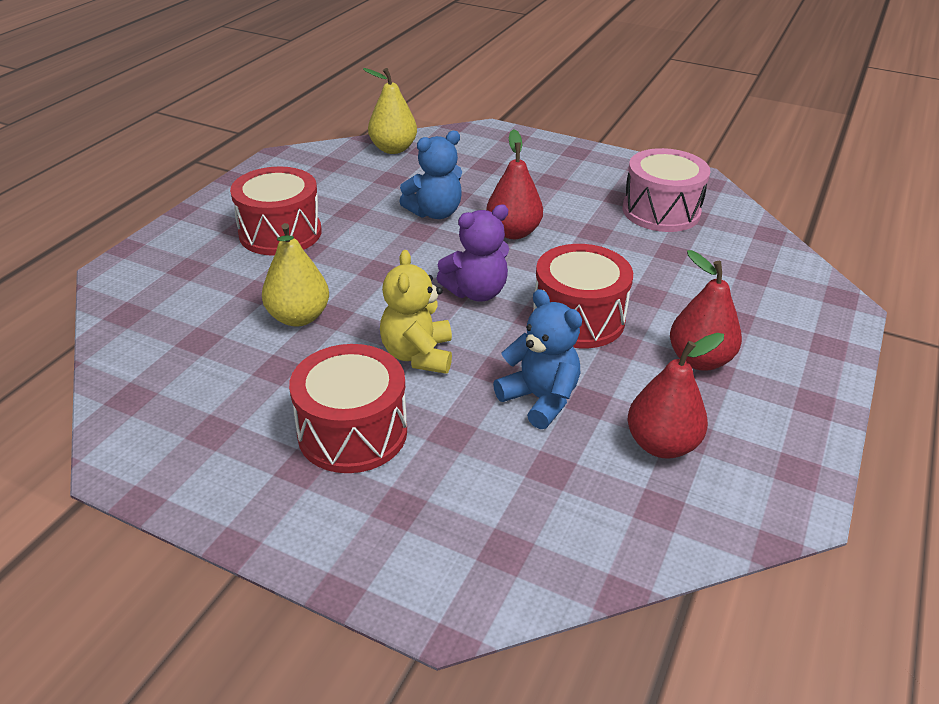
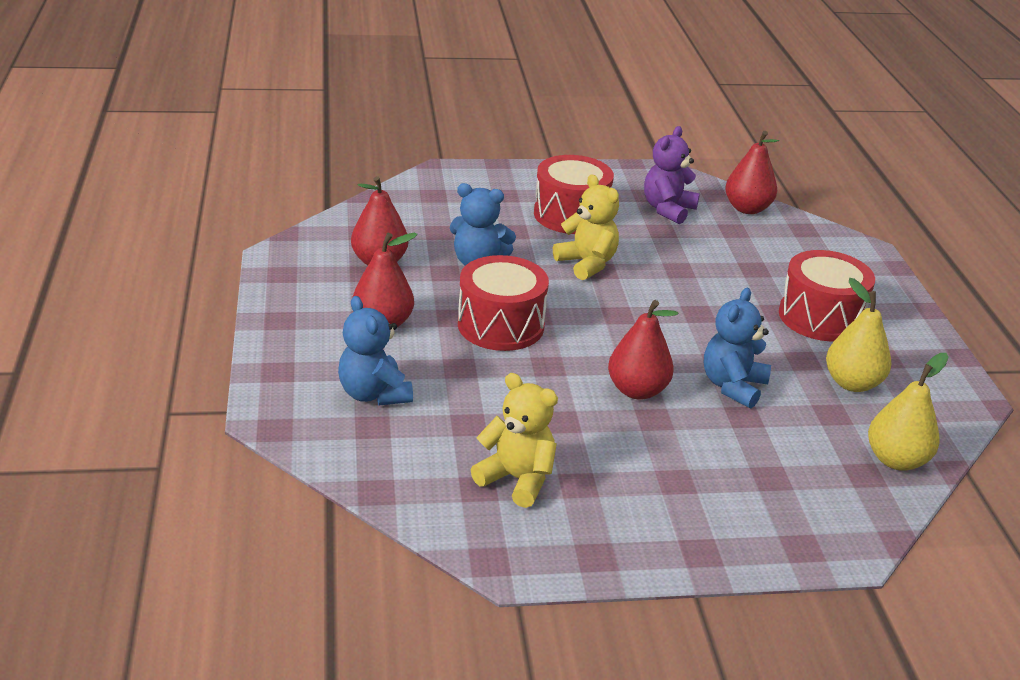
camera: 145 degrees right, 5 degrees down
yellow pear [262,223,329,327] -> yellow pear moved to [826,278,891,392]
purple teddy bear [436,205,509,301] -> purple teddy bear moved to [644,126,700,224]
pink drum [623,148,711,232] -> yellow teddy bear [471,373,558,508]
none -> blue teddy bear [338,296,413,405]
none -> red pear [725,131,779,214]

